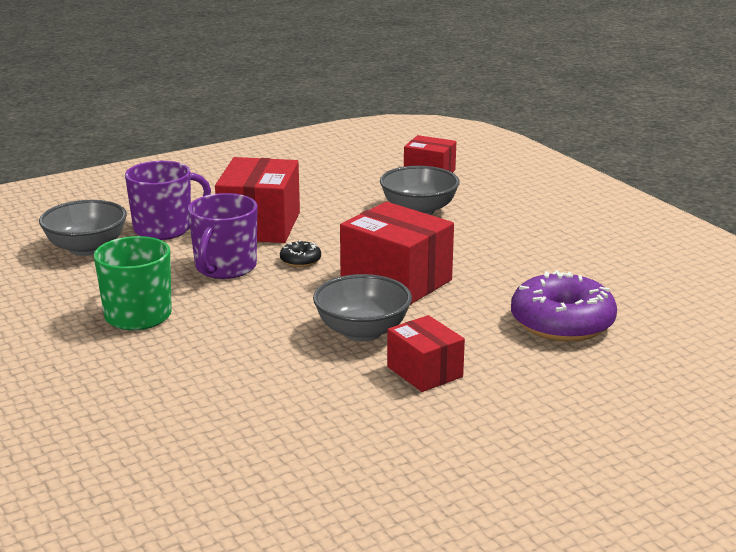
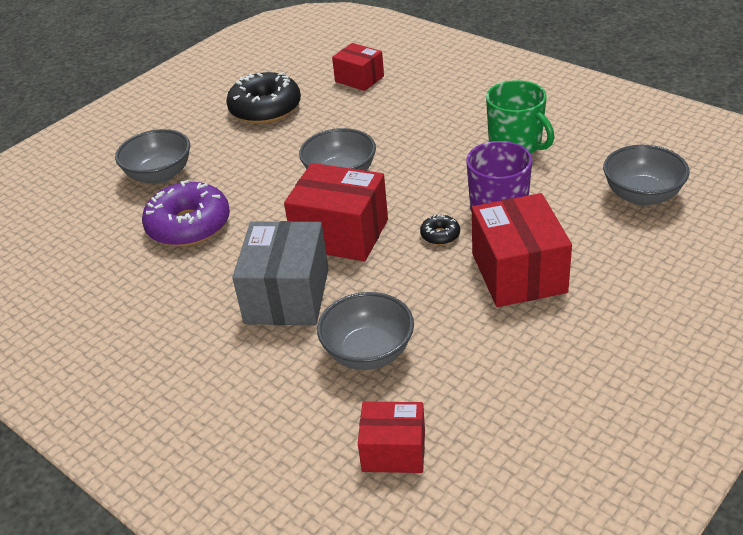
camera: 165 degrees right, 15 degrees up
purple mug [125,161,211,240] -> none
red box [387,315,465,392] -> red box moved to [332,43,384,91]
none -> grey bowl [115,129,190,184]
none -> black donut [226,72,301,124]
none -> grey box [232,221,329,325]

